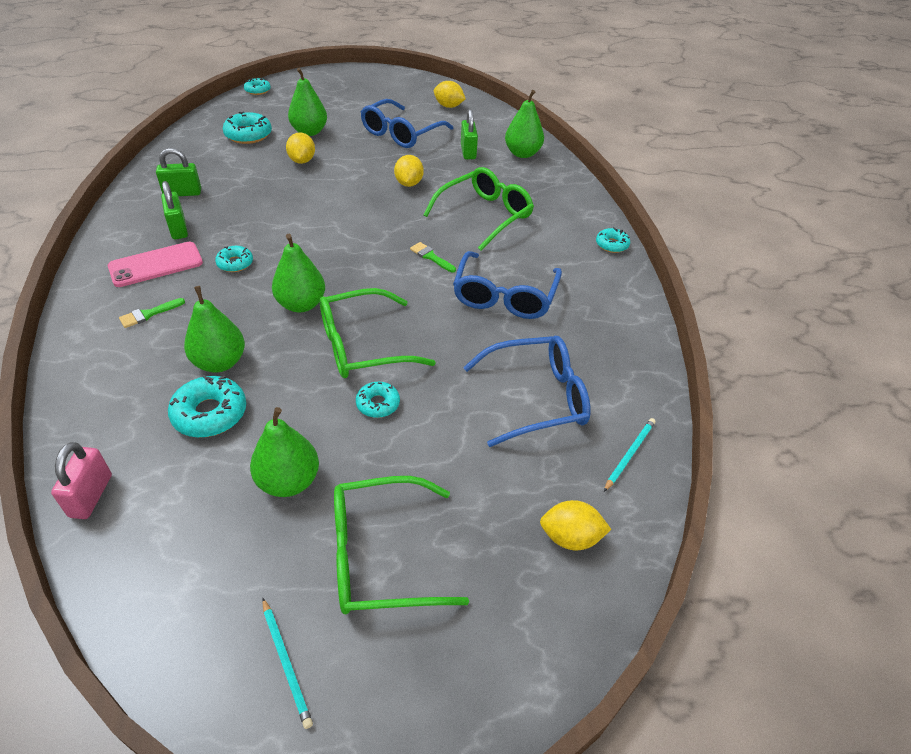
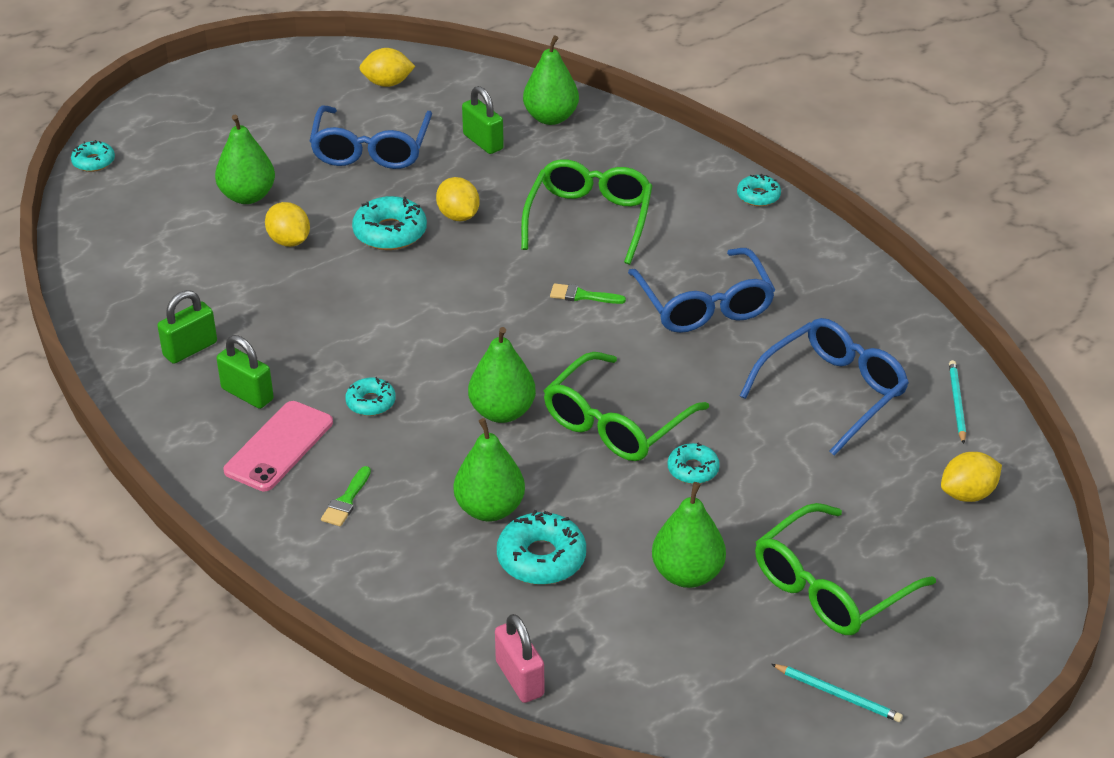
camera: 30 degrees left, 5 degrees down
turquoise donut [223,112,272,144] -> turquoise donut moved to [352,196,427,250]

